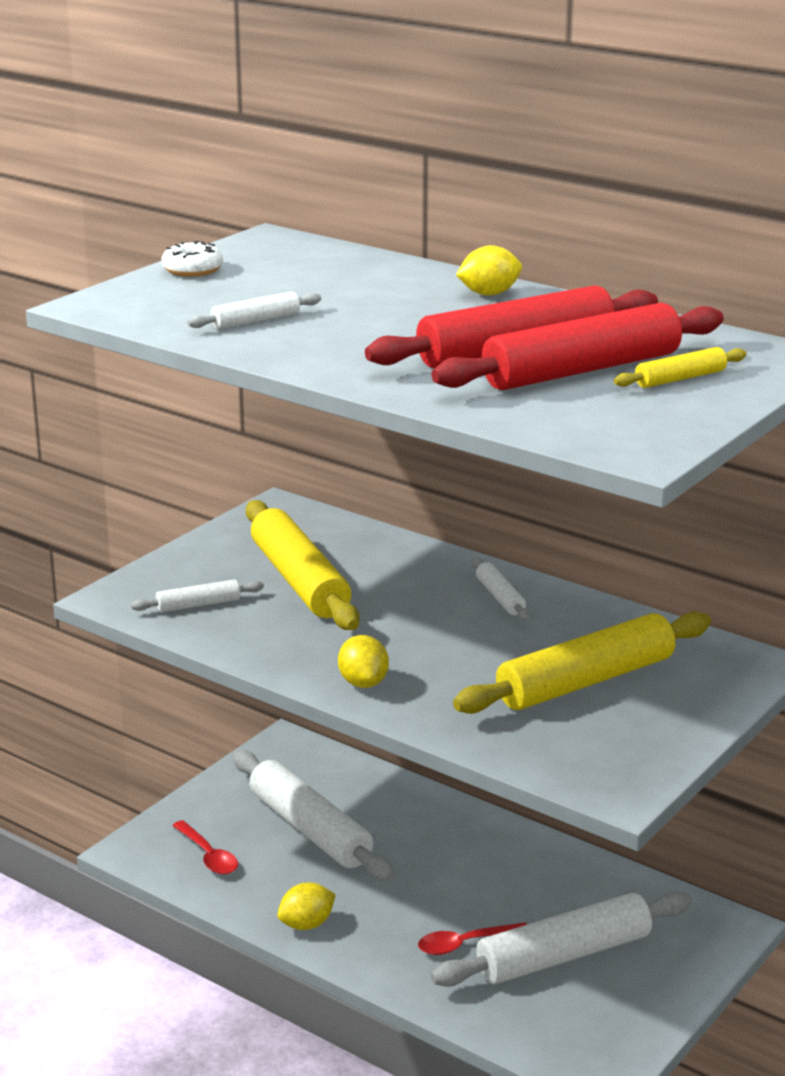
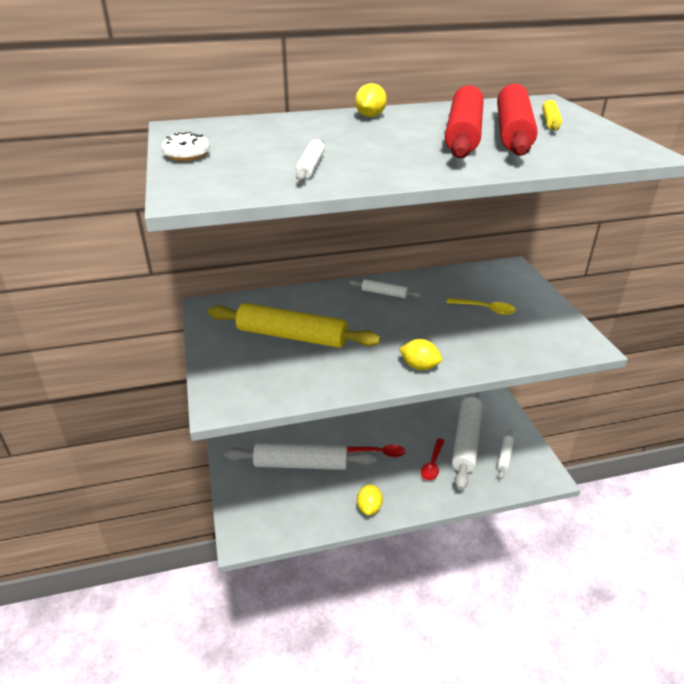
camera: 50 degrees left, 10 degrees up
white rolling pin [131,579,264,612] -> white rolling pin moved to [497,429,514,479]
red spoon [172,820,238,874] -> red spoon moved to [347,444,406,457]
yellow rolling pin [453,611,711,714] -> yellow spoon [446,298,516,315]

